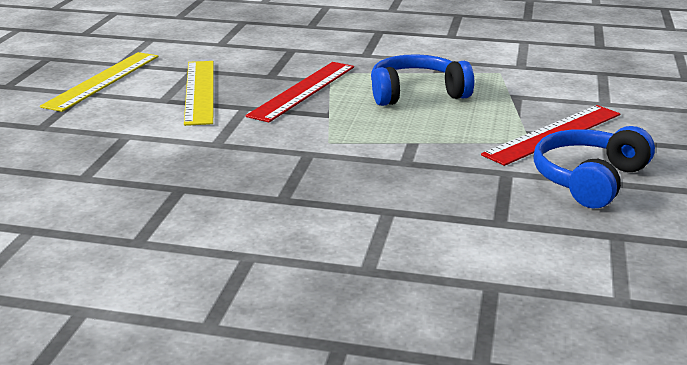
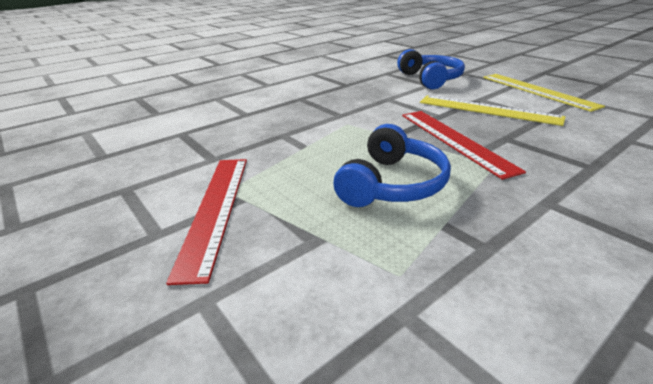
camera: 130 degrees right, 5 degrees up
blue headphones [534,126,655,208] -> blue headphones moved to [397,49,465,89]

